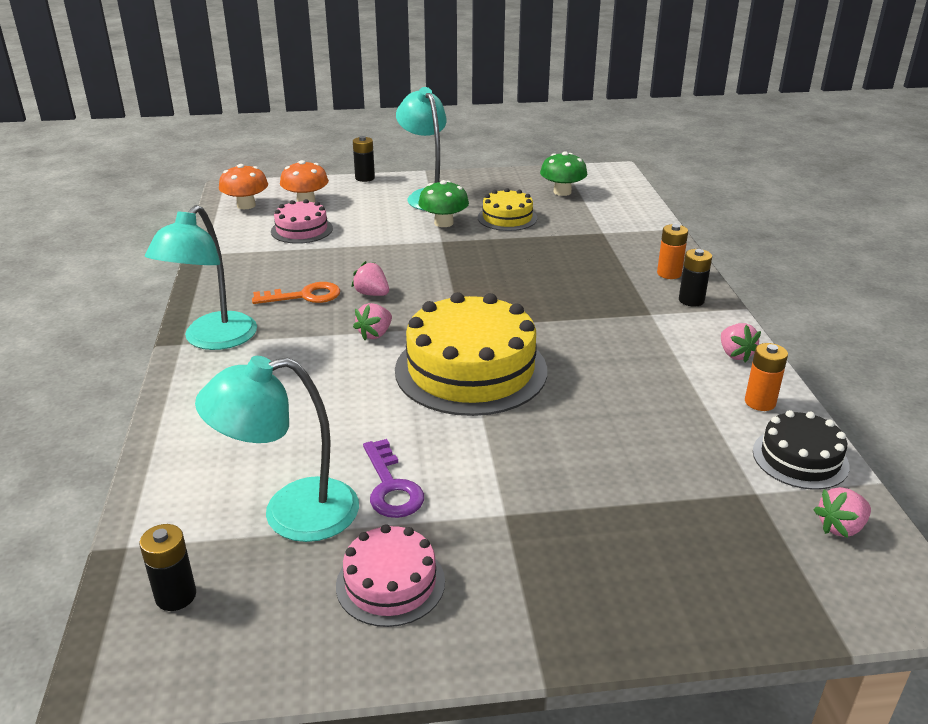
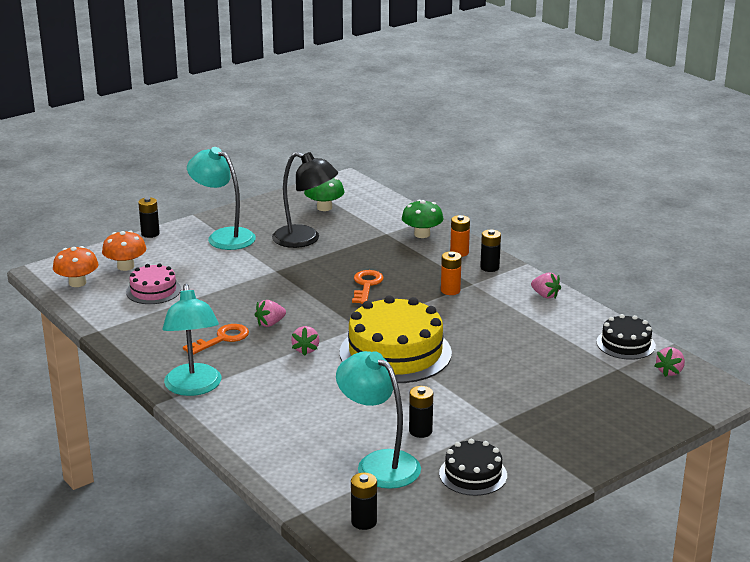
camera: 30 degrees left, 5 degrees down
turquoise lamp [195,356,359,542] -> turquoise lamp turned 90 degrees clockwise [336,351,421,489]
pink cake [336,524,445,627] -> black cake [439,439,507,496]
pink strawberry [351,261,389,296] -> pink strawberry turned 45 degrees counterclockwise [255,300,286,327]
purple key [363,439,424,518] -> black battery [409,386,433,438]
green mushroom [418,180,469,227] -> green mushroom moved to [402,200,444,238]
yellow cake [478,188,537,231] -> black lamp [272,152,338,248]
orange battery [745,343,788,411] -> orange battery moved to [441,251,462,295]
none -> orange key [352,270,384,304]

